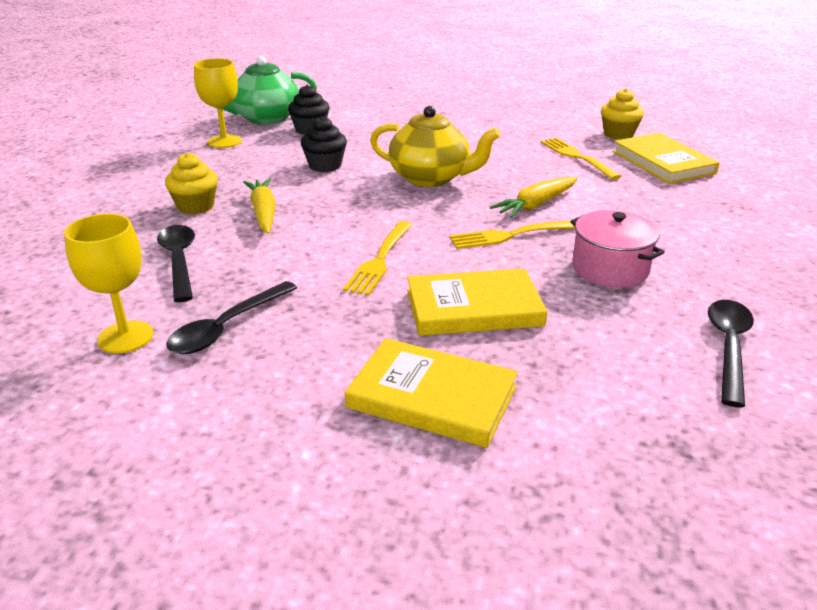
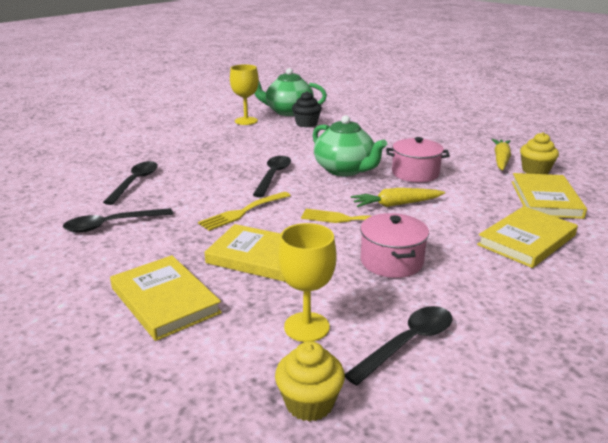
camera: 30 degrees right, 5 degrees down
yellow goblet [64,213,153,353] -> yellow goblet moved to [278,223,336,342]
yellow cupcake [165,153,218,214] -> yellow cupcake moved to [275,341,345,422]
yellow carrot [243,178,276,234] -> yellow carrot moved to [491,139,511,170]
black cupcake [301,116,347,172] -> none
yellow teapot [370,106,500,187] -> green teapot [313,115,387,176]
yellow fork [540,138,622,180] -> none
none -> black spoon [253,156,291,197]
none -> pink pot [386,137,450,183]
none -> yellow book [477,206,578,268]

